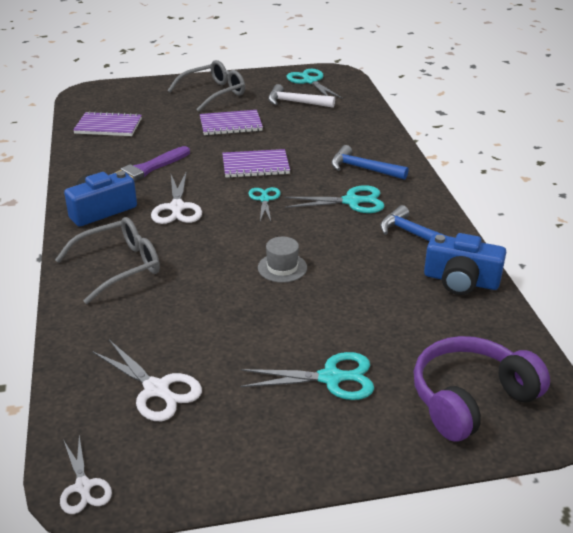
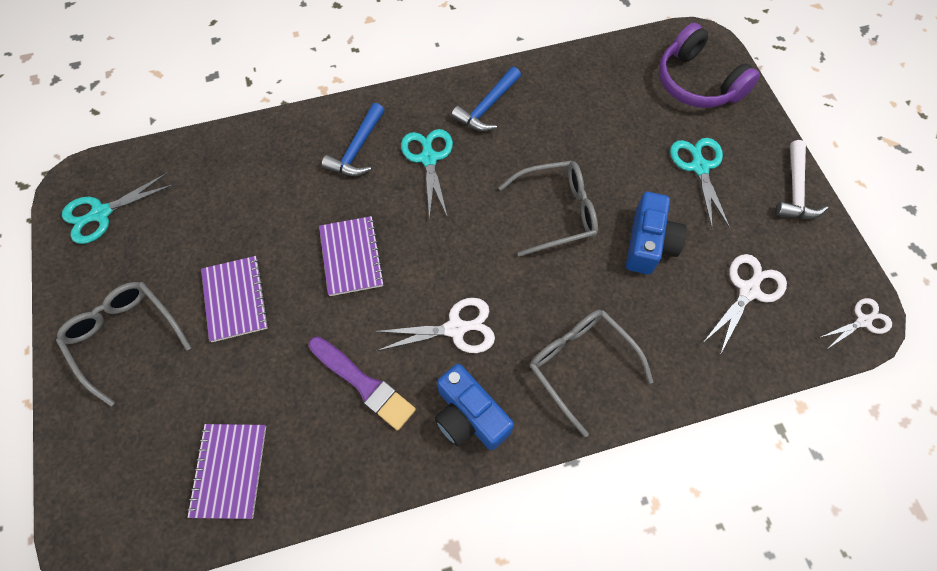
camera: 95 degrees left, 30 degrees up
turquoise scissors [248,187,281,221] -> none
grey hat [258,237,307,283] -> grey glasses [498,161,598,257]
white hammer [268,84,335,108] -> white hammer moved to [775,140,828,219]
blue camera [424,233,506,295] -> blue camera moved to [626,192,687,275]

